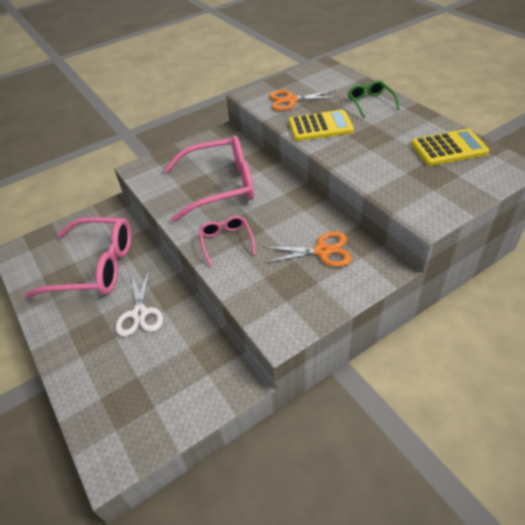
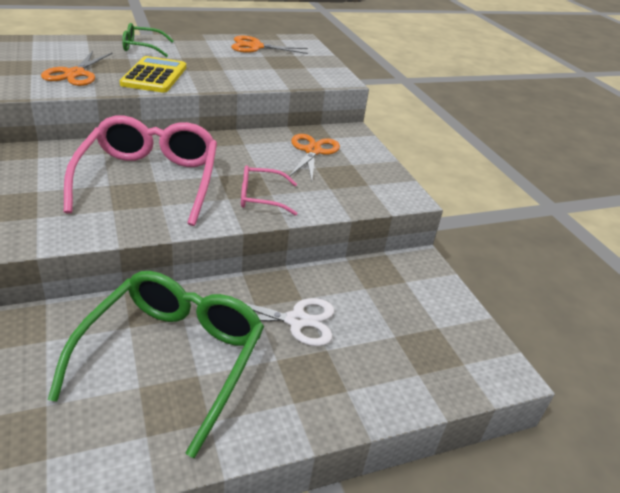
camera: 85 degrees left, 10 degrees down
pink glasses [25,217,131,299] -> green glasses [48,271,264,458]
yellow calculator [411,129,489,166] -> orange scissors [231,36,308,54]

